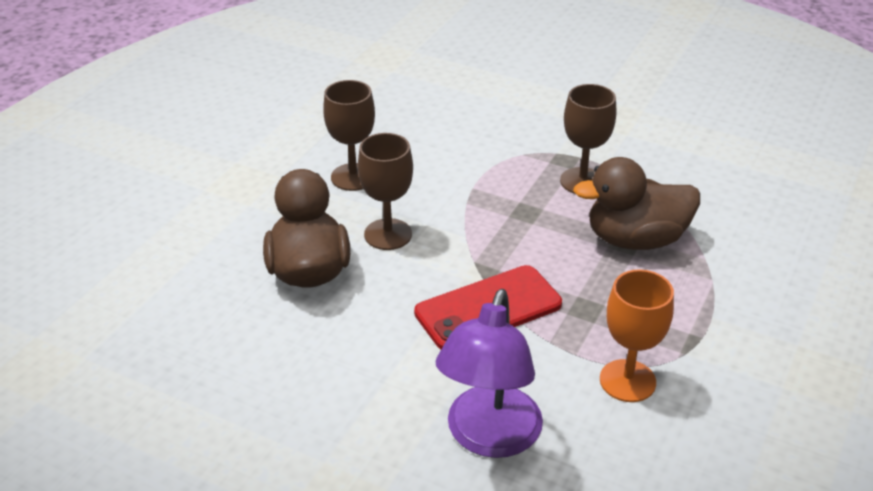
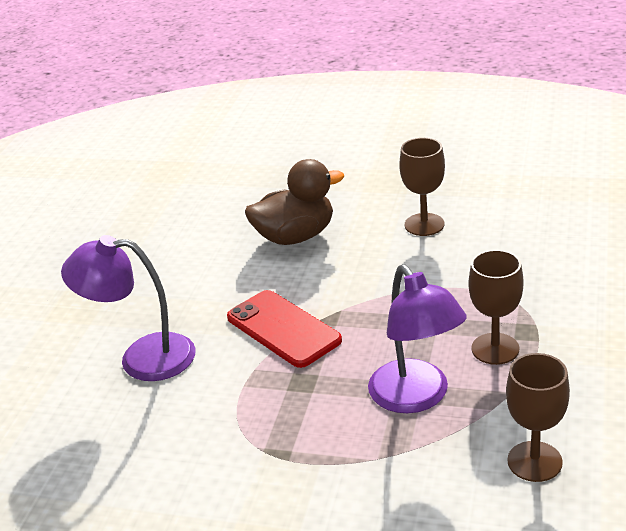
camera: 80 degrees right, 5 degrees down
brown goblet [358,133,413,250] -> brown goblet moved to [506,353,570,482]
brown duck [573,157,700,250] -> purple lamp [368,265,467,413]
orange goblet [600,269,674,402] -> none

